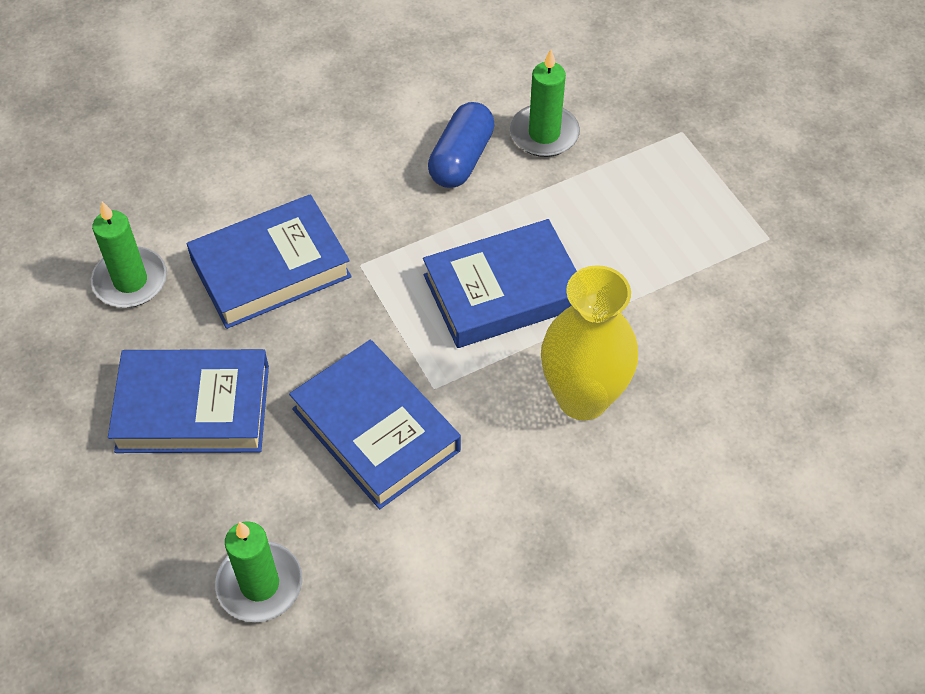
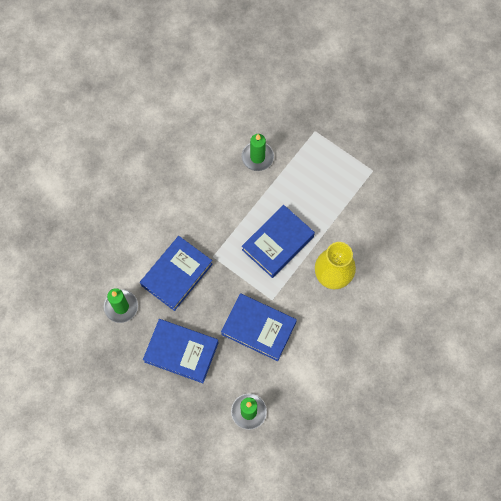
camera: 25 degrees left, 15 degrees up
blue book [108,349,269,453] -> blue book turned 45 degrees clockwise [143,319,219,383]
blue capsule [428,102,495,188] -> none

